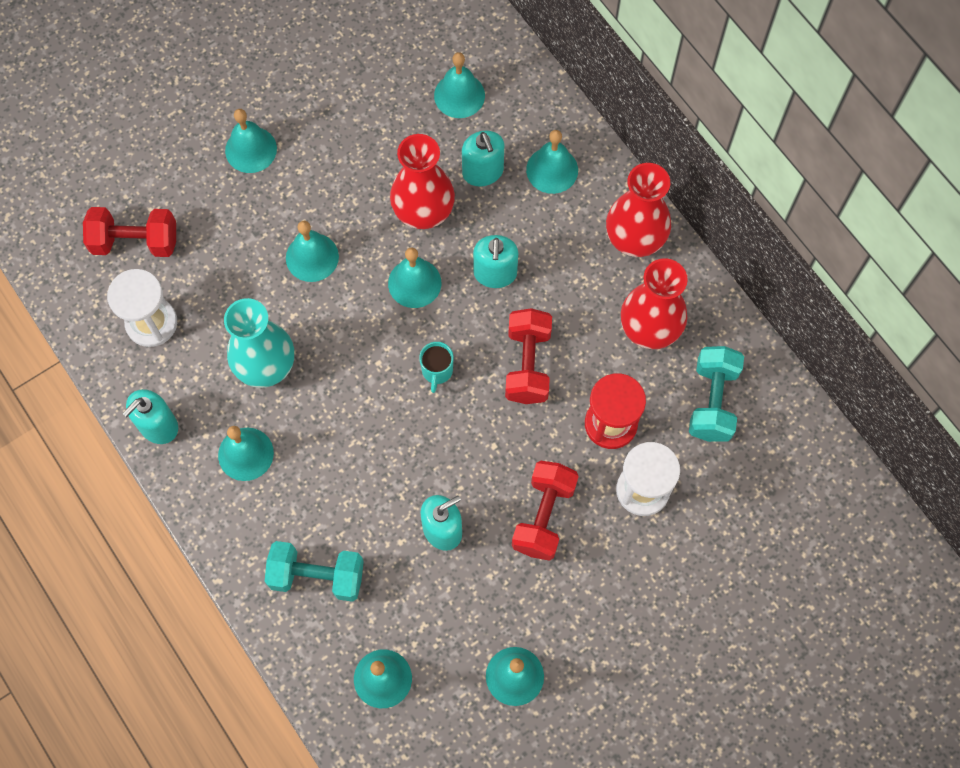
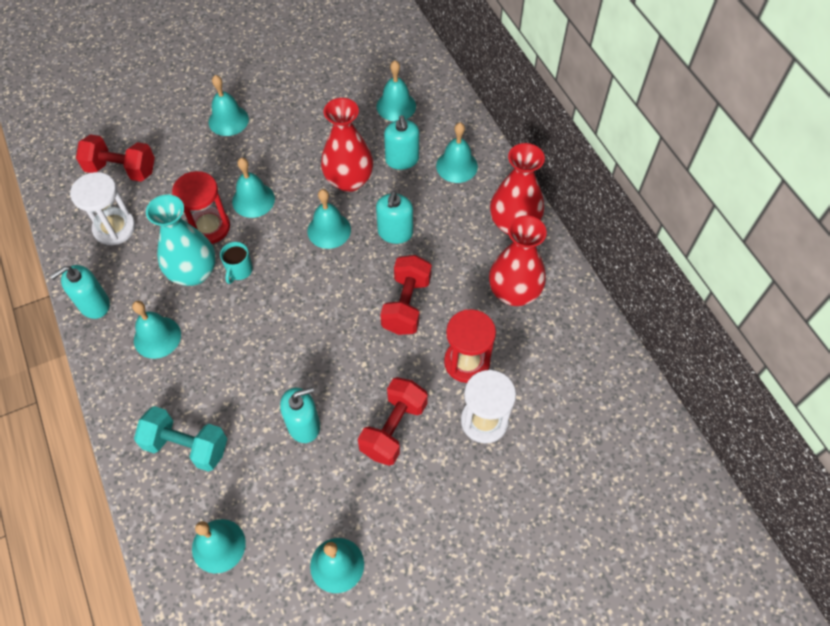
camera: 10 degrees right, 10 degrees down
turquoise mug [419,342,454,393] -> turquoise mug moved to [220,242,253,284]
turquoise dumbbell [689,346,744,442] -> none
none -> red hourglass [172,171,230,244]

